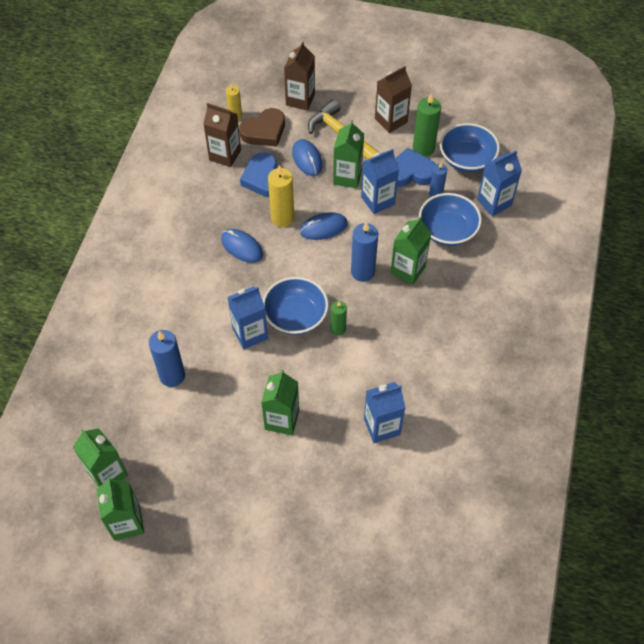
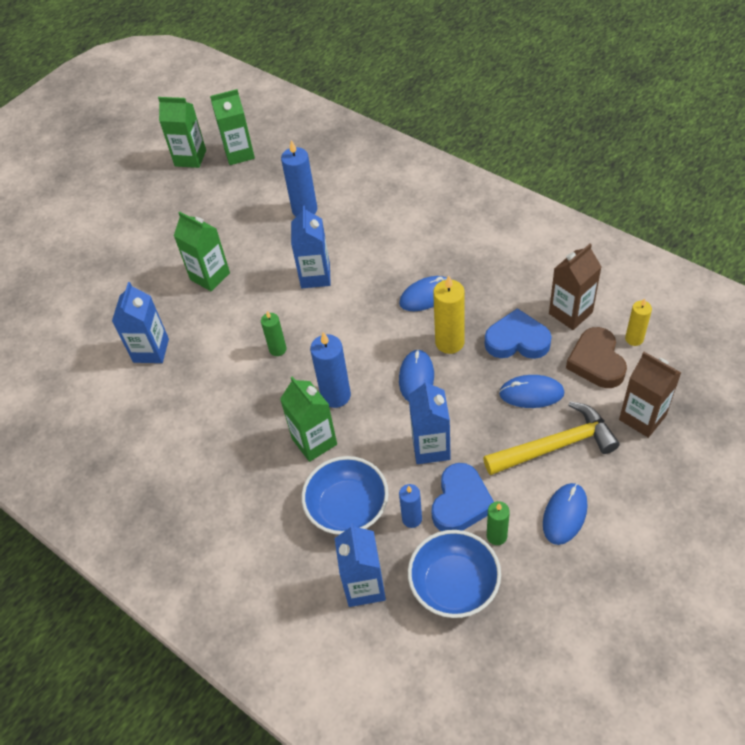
camera: 120 degrees right, 5 degrees down
blue bowl [263,277,329,335] -> none
green carton [333,120,364,189] -> none
brown carton [375,66,412,133] -> blue mouse [543,483,588,545]
green candle [413,93,441,157] -> green candle [487,501,510,545], size x0.61

